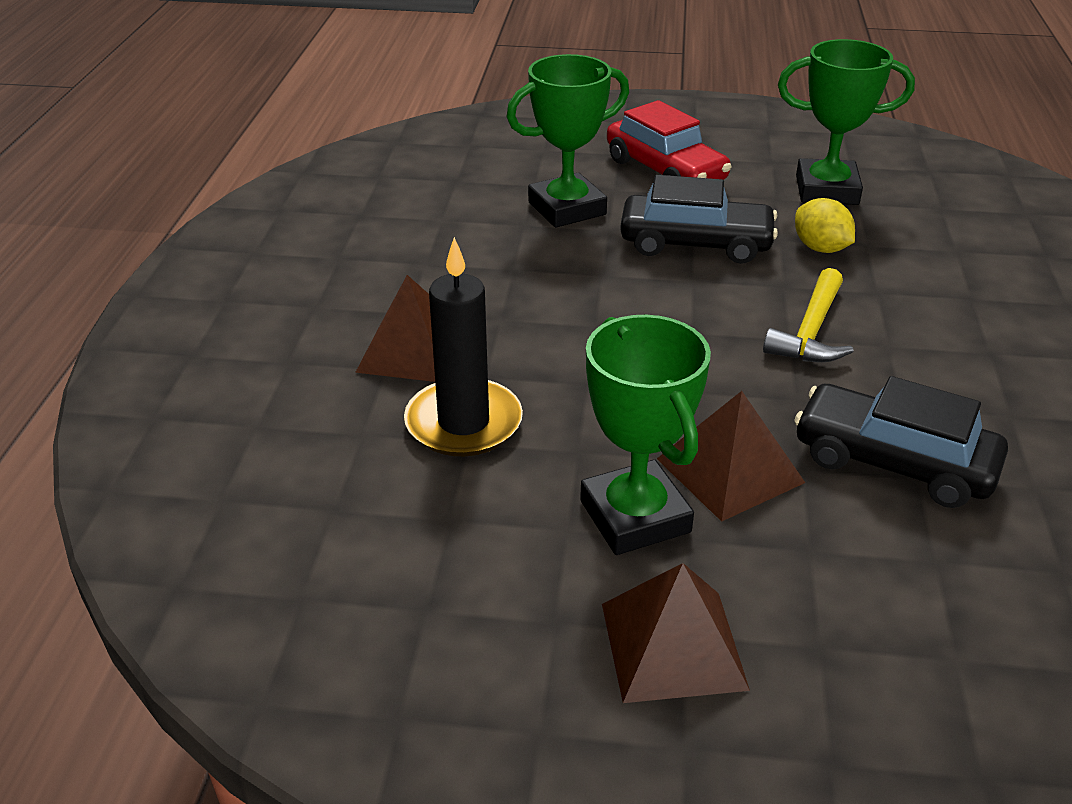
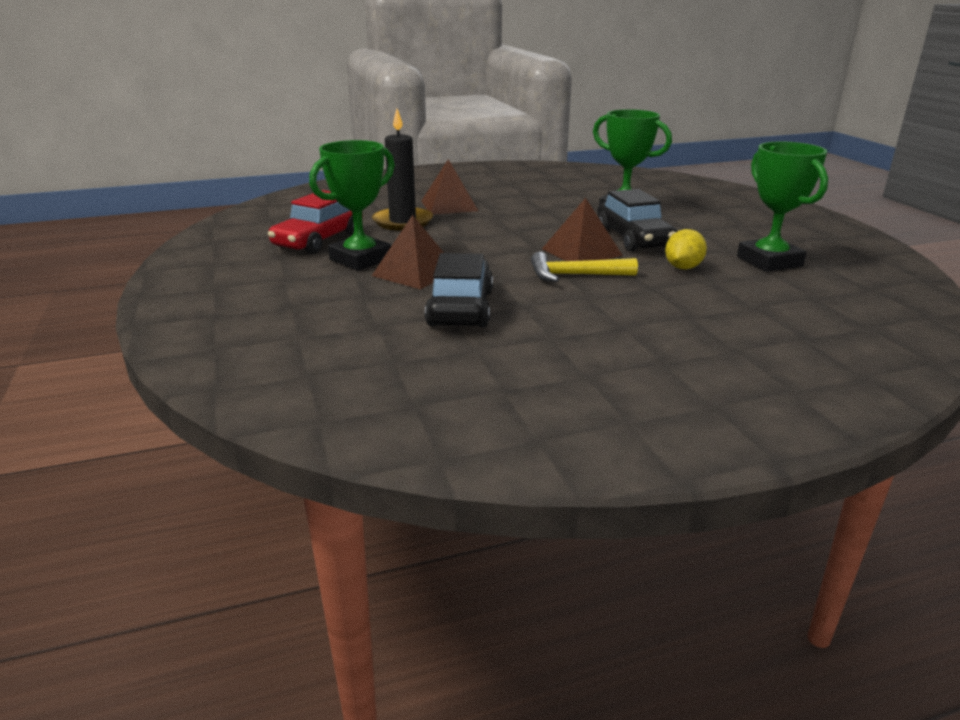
camera: 65 degrees right, 10 degrees down
brown pyramid [602,563,750,703] -> brown pyramid moved to [542,198,623,261]
red car [607,100,732,180] -> red car moved to [268,190,363,254]

